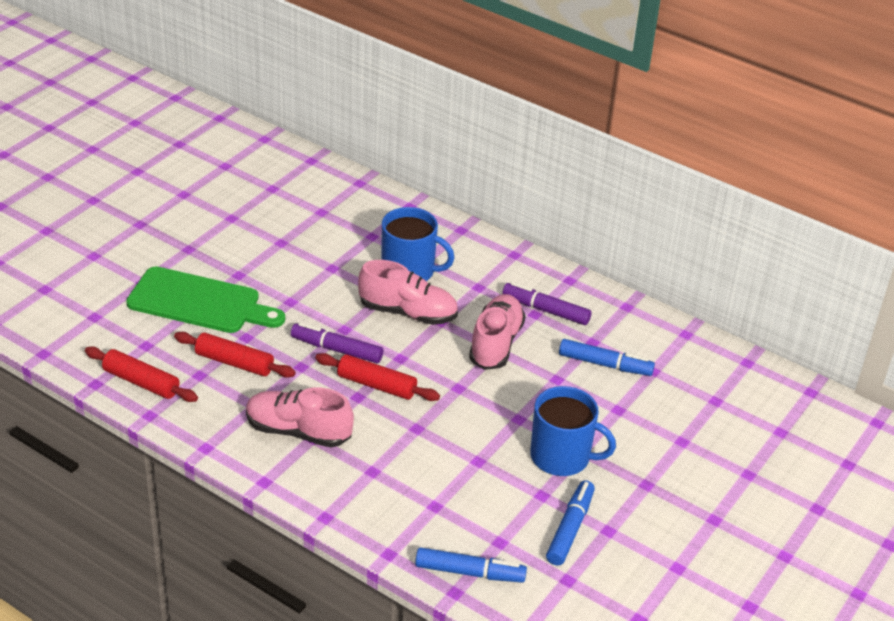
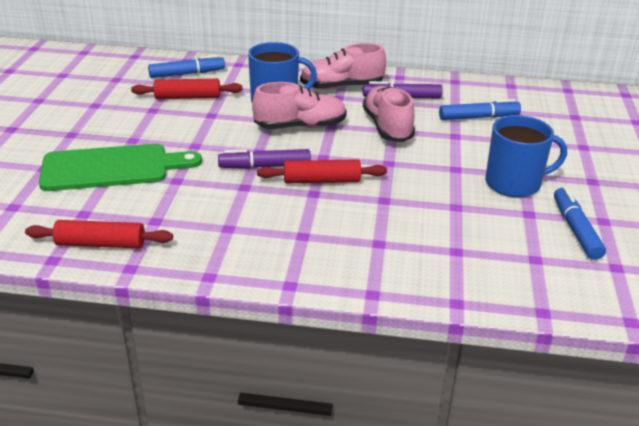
camera: 25 degrees left, 5 degrees down
red rolling pin [174,332,296,378] -> red rolling pin moved to [131,79,242,99]
pink shoe [246,387,354,447] -> pink shoe moved to [300,43,386,90]
blue marker [415,547,527,583] -> blue marker moved to [148,55,225,78]

